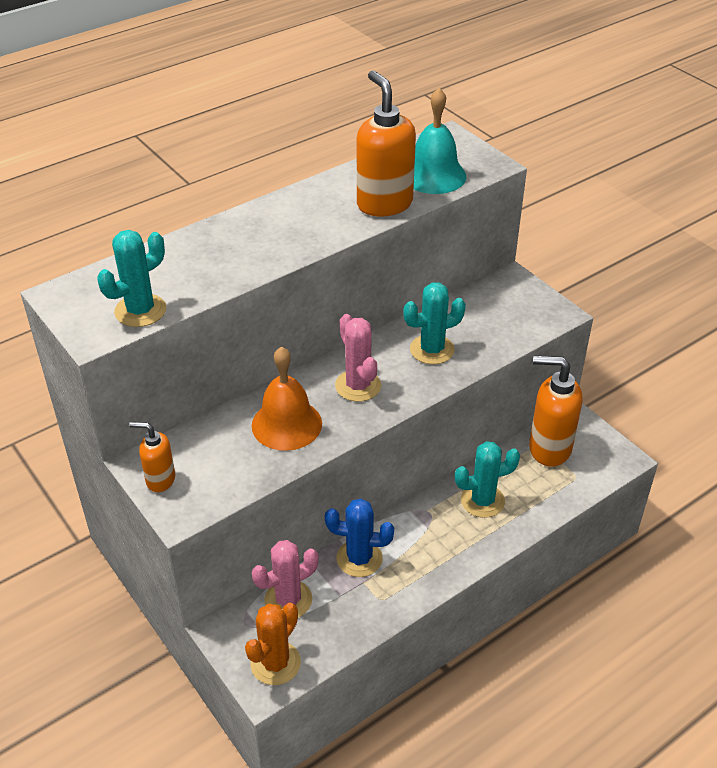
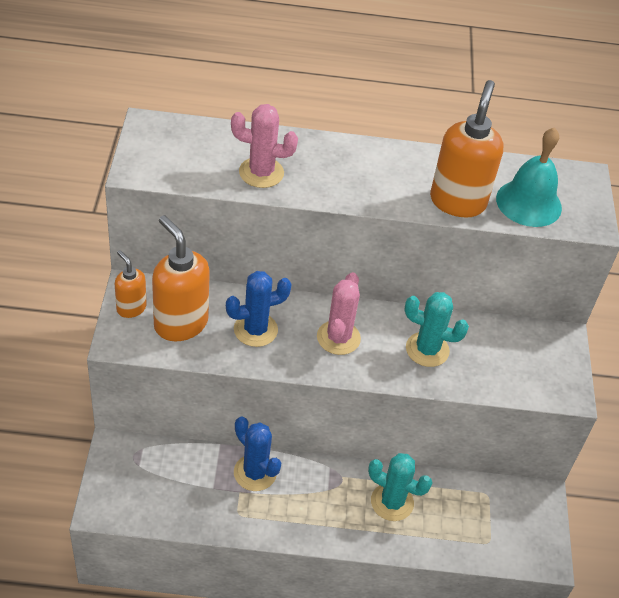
camera: 35 degrees right, 5 degrees up
turquoise cactus [97,230,166,327] -> none
orange cactus [245,603,301,685] -> none
orange bell [252,346,322,451] -> blue cactus [226,271,292,347]
pink cactus [252,540,318,617] -> pink cactus moved to [231,104,298,188]
orange soap dispenser [529,356,582,467] -> orange soap dispenser moved to [152,215,210,341]

